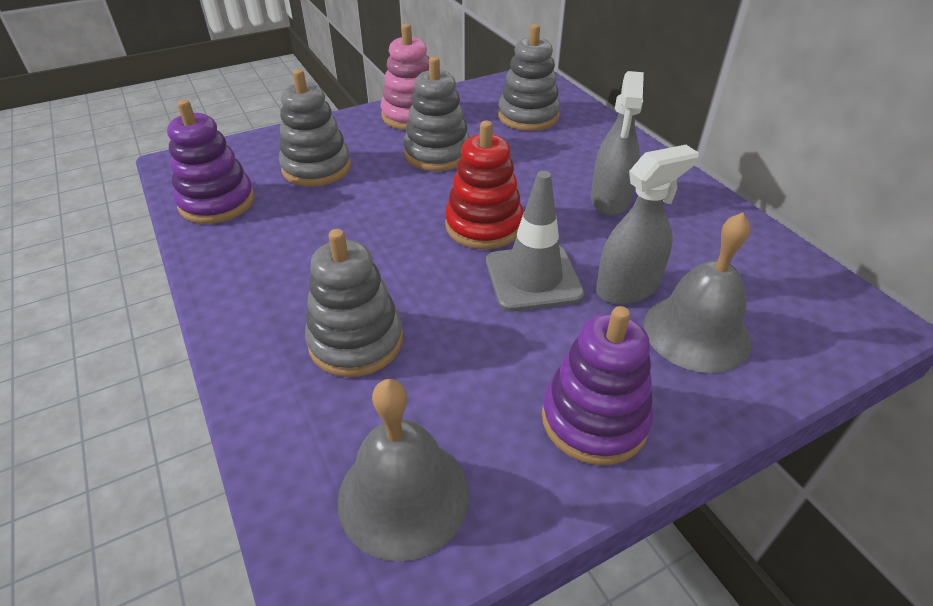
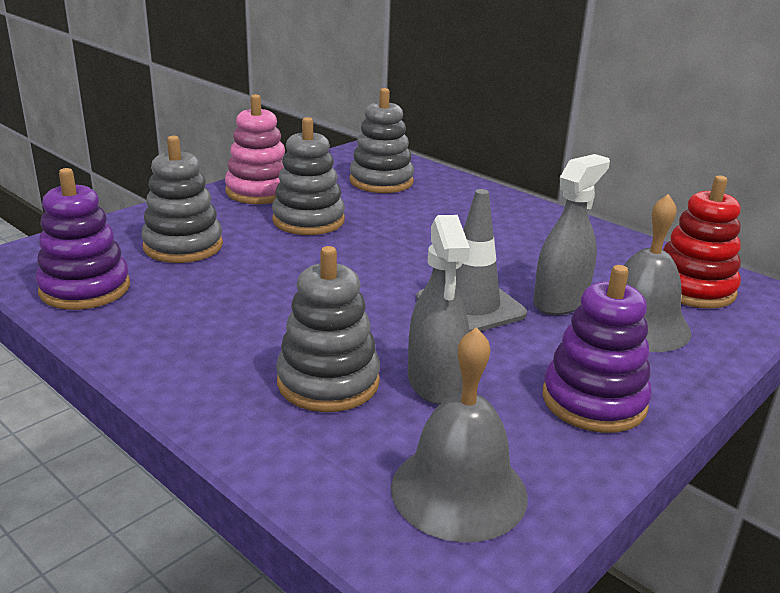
camera: 20 degrees left, 15 degrees down
red stacking toy [445,121,523,249] -> red stacking toy moved to [663,175,741,309]
grey spray bottle [591,71,644,216] -> grey spray bottle moved to [408,215,470,404]

